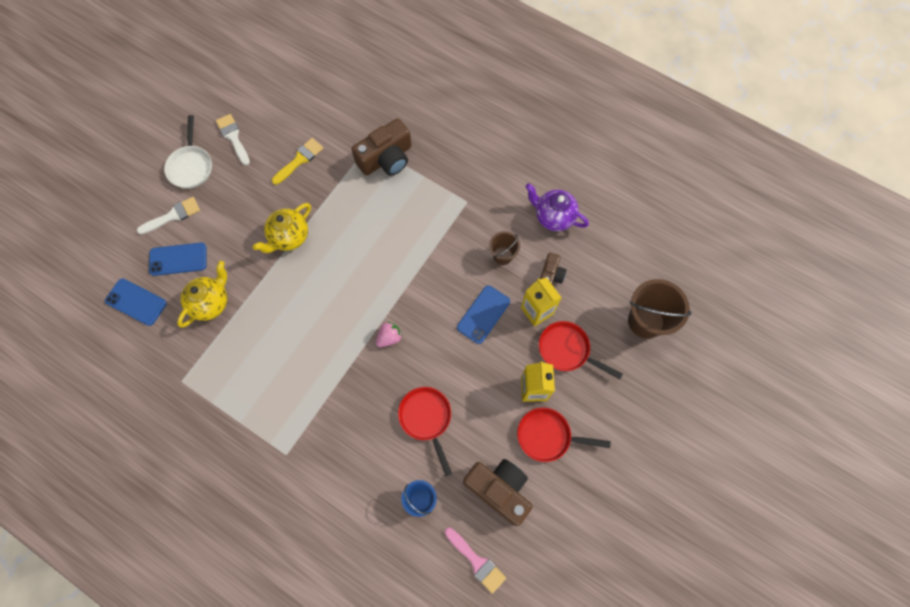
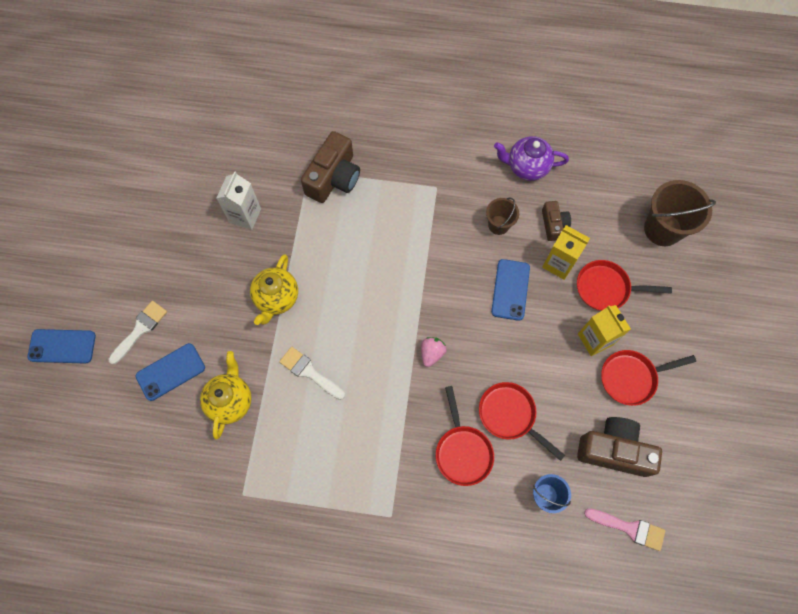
camera: 25 degrees left, 0 degrees up
blue phone [105,279,167,326] -> blue phone moved to [27,329,96,364]
white pan [164,115,212,189] -> none
white brush [216,114,250,165] -> white brush moved to [279,347,345,400]
yellow brush [272,138,323,185] -> white carton [216,171,261,230]
none -> red pan [436,386,494,486]

